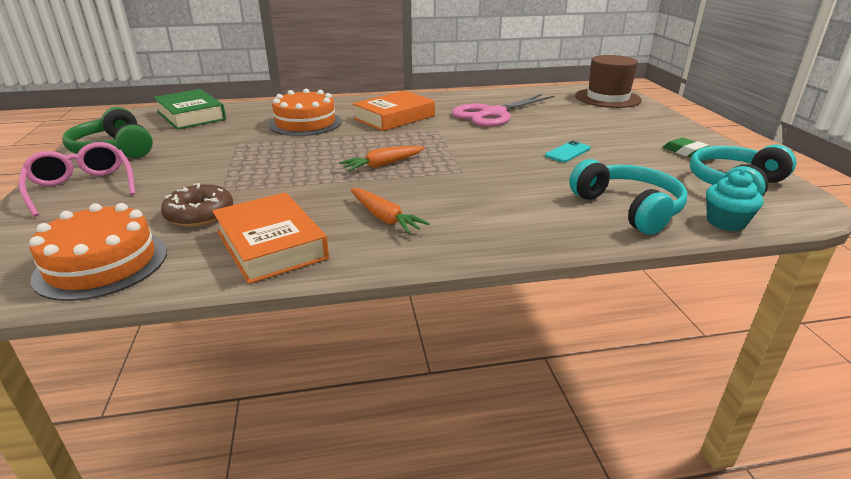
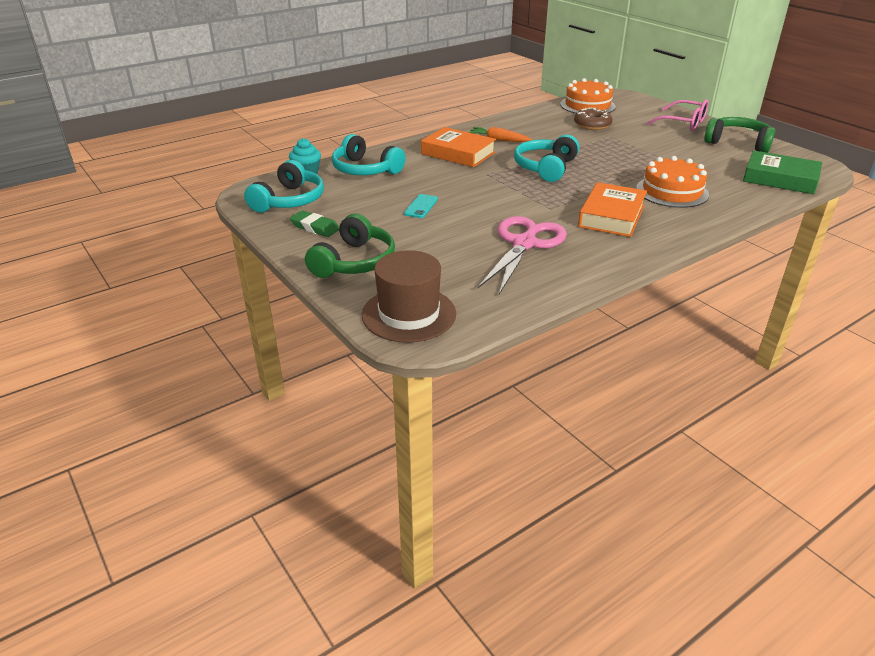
camera: 155 degrees right, 5 degrees up
orange book [212,192,329,284] -> orange book moved to [421,127,496,167]
orange carrot [339,146,425,171] -> turquoise headphones [514,135,579,182]
none -> green headphones [305,213,395,278]

